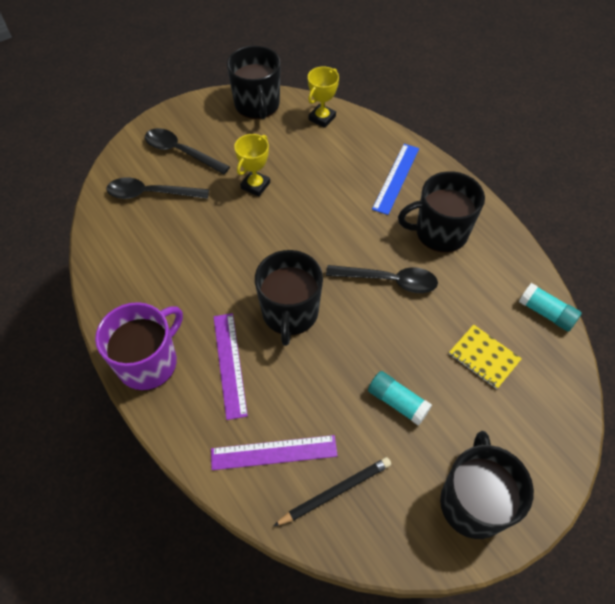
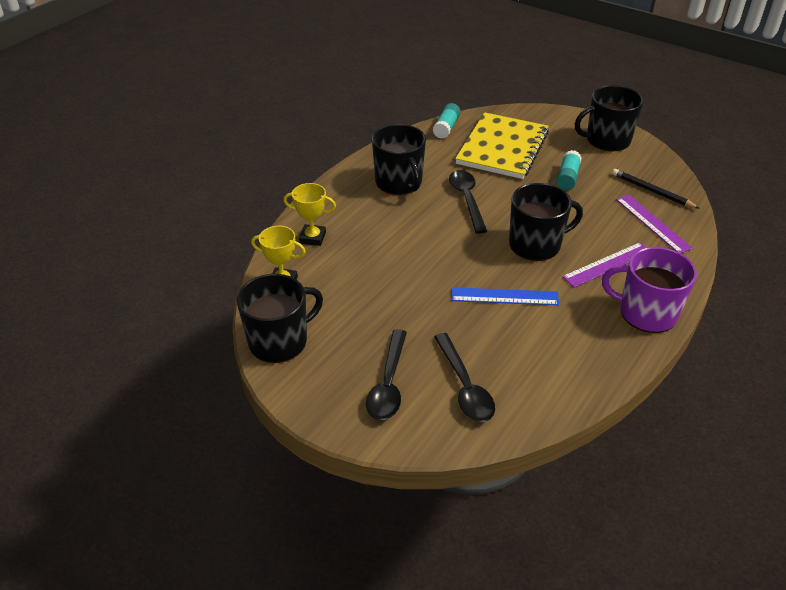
camera: 110 degrees left, 15 degrees down
yellow trophy [234,134,270,197] -> yellow trophy moved to [284,183,336,246]
blue ruler [372,144,419,215] -> blue ruler moved to [451,287,559,305]
yellow notebook [449,325,522,389] -> yellow notebook [455,112,549,179], size x2.14

